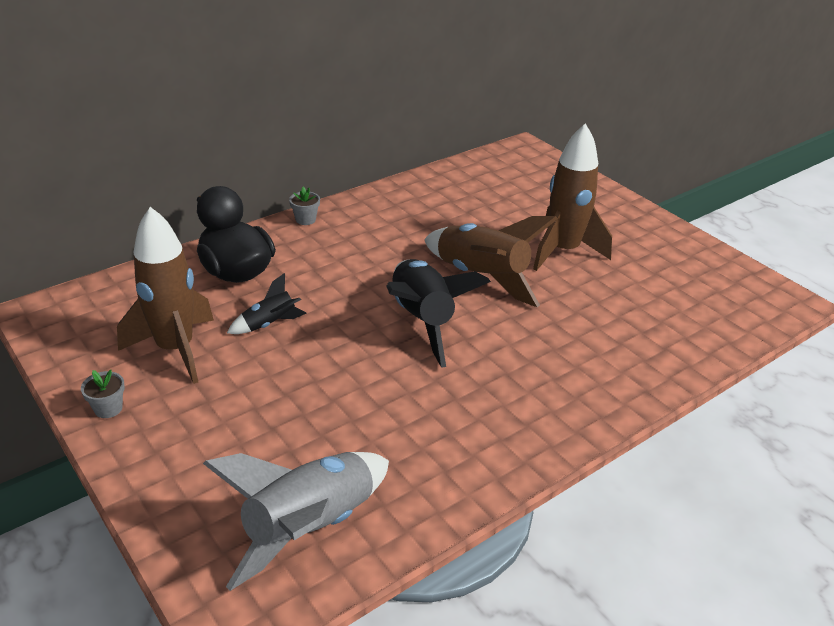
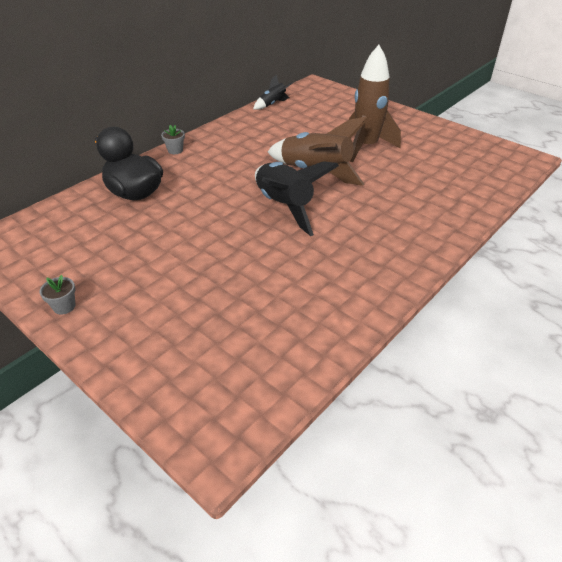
camera: 10 degrees left, 5 degrees up
brown rocket [117,207,214,384] -> none
grey rocket [203,452,389,591] -> none
black rocket [227,273,307,334] -> black rocket moved to [253,74,293,110]

